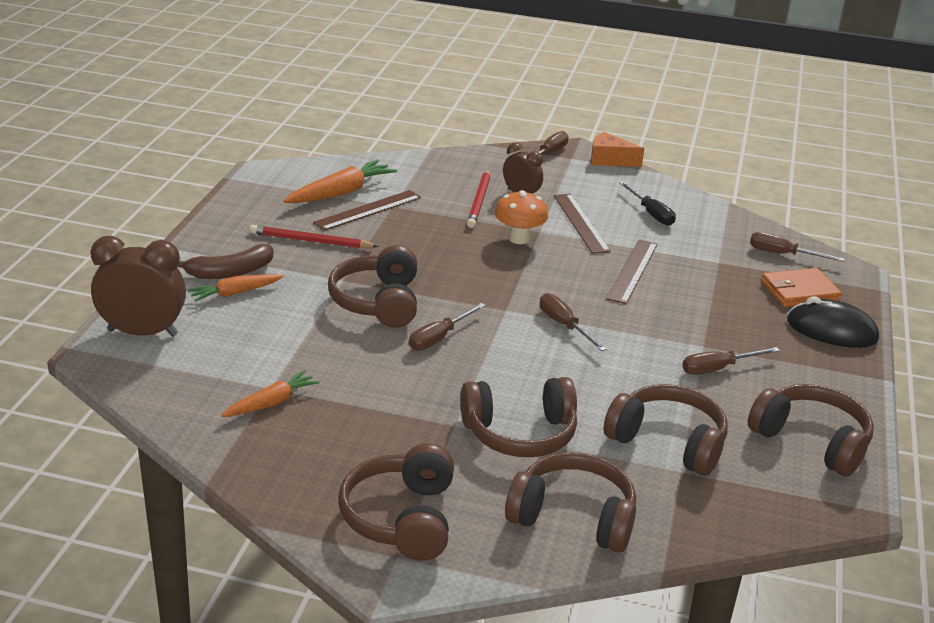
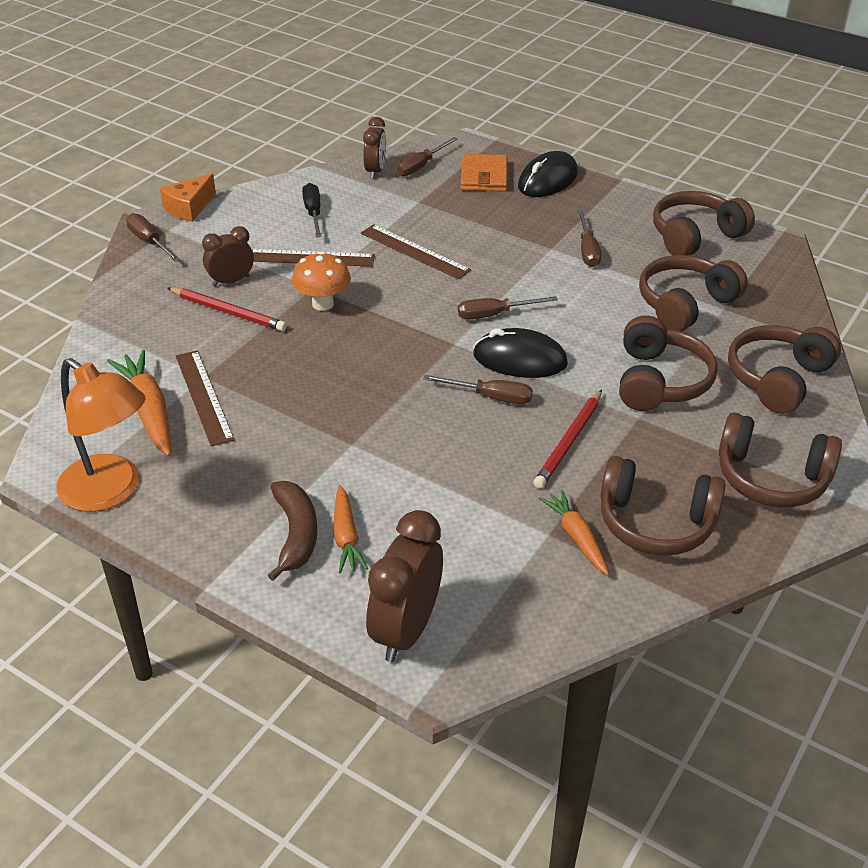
camera: 70 degrees left, 10 degrees up
red pencil [250,225,379,249] -> red pencil moved to [533,390,602,488]
brown headphones [328,245,417,328] -> brown headphones moved to [600,456,726,556]
brown screwdriver [409,303,486,351] -> brown screwdriver turned 45 degrees counterclockwise [423,375,533,404]
black screwdriver [619,182,676,226] -> black screwdriver turned 90 degrees counterclockwise [302,183,322,237]
none -> orange lamp [56,358,146,512]
none -> brown clock [363,117,386,179]
none -> black mouse [473,328,568,378]

